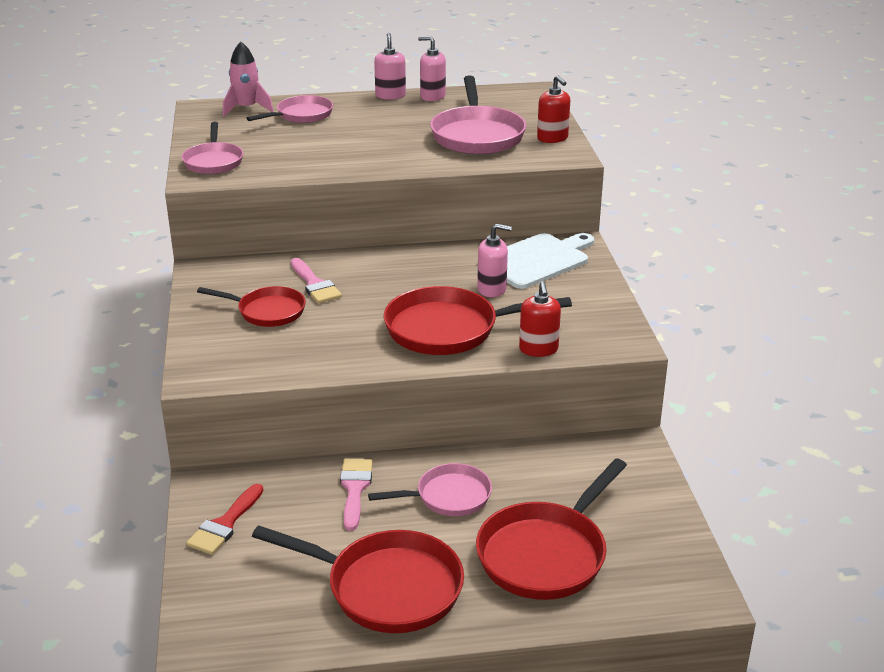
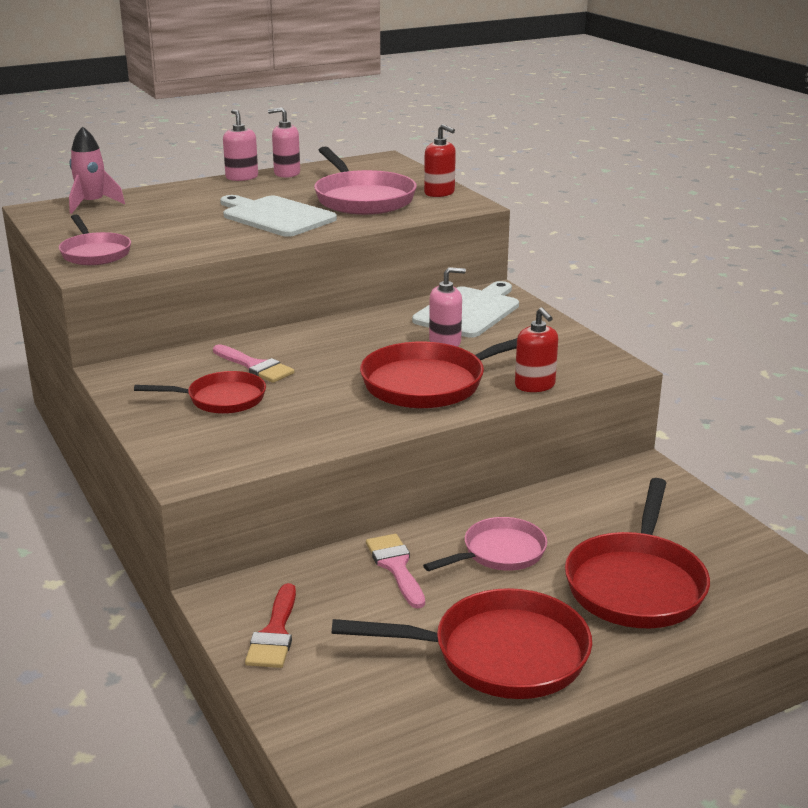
camera: 20 degrees left, 5 degrees down
pink pan [247,95,333,123] -> none
none -> white cutting board [220,195,337,237]

